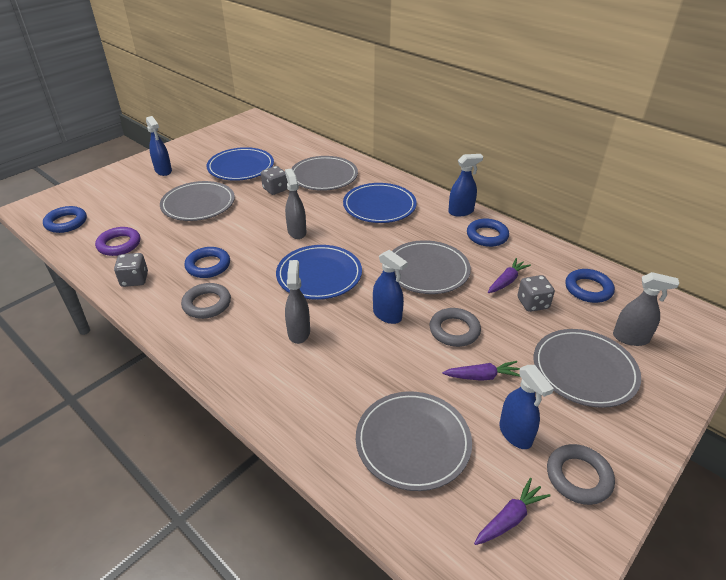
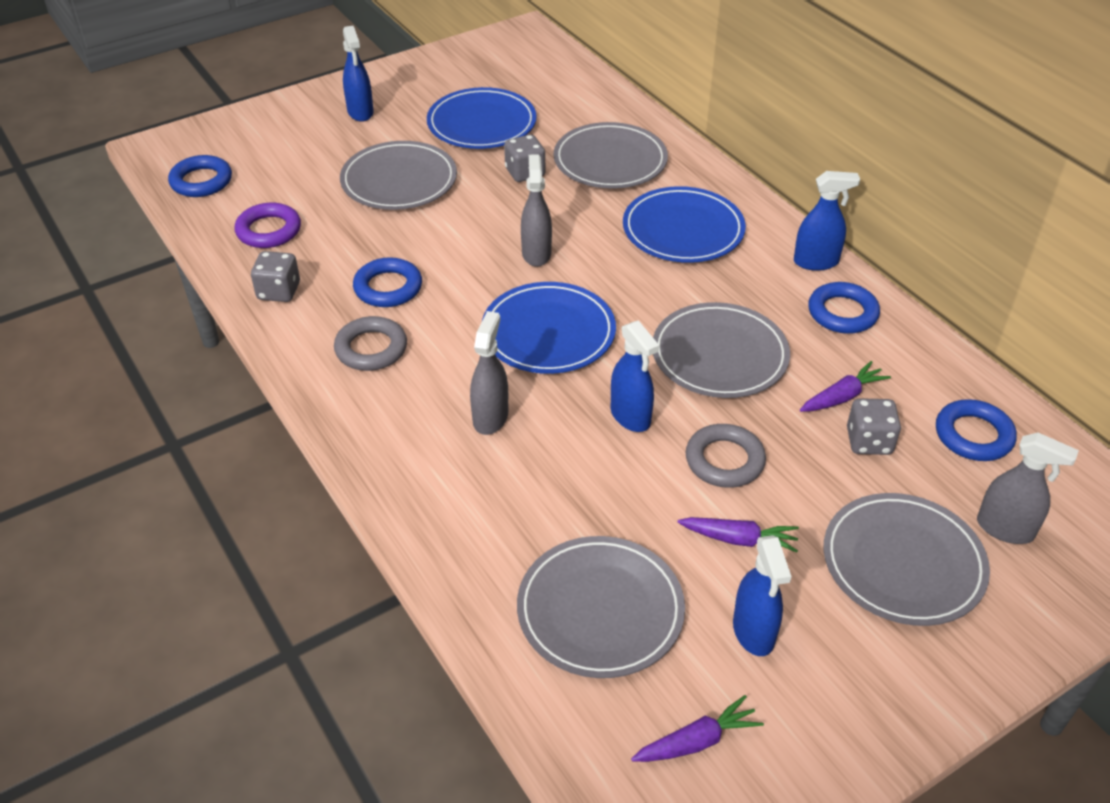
camera: 15 degrees right, 5 degrees up
grey ring [547,444,615,505] -> none

